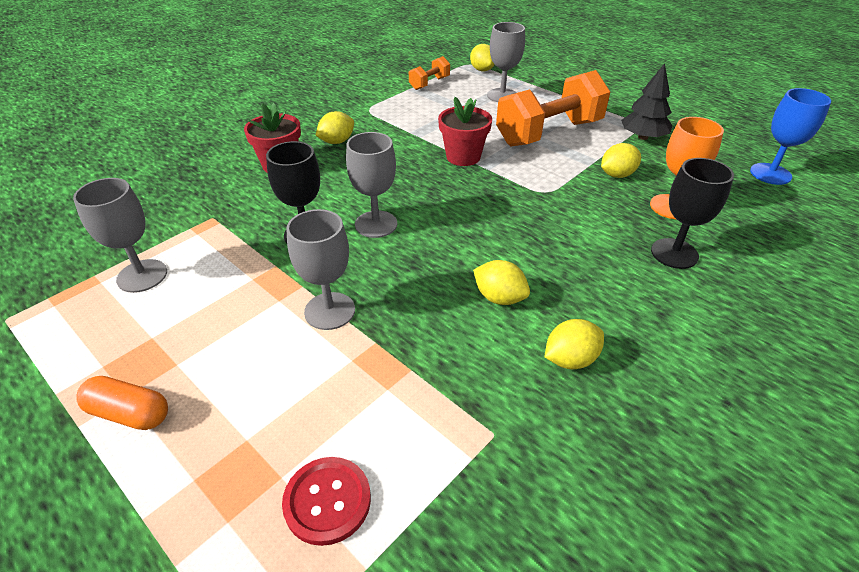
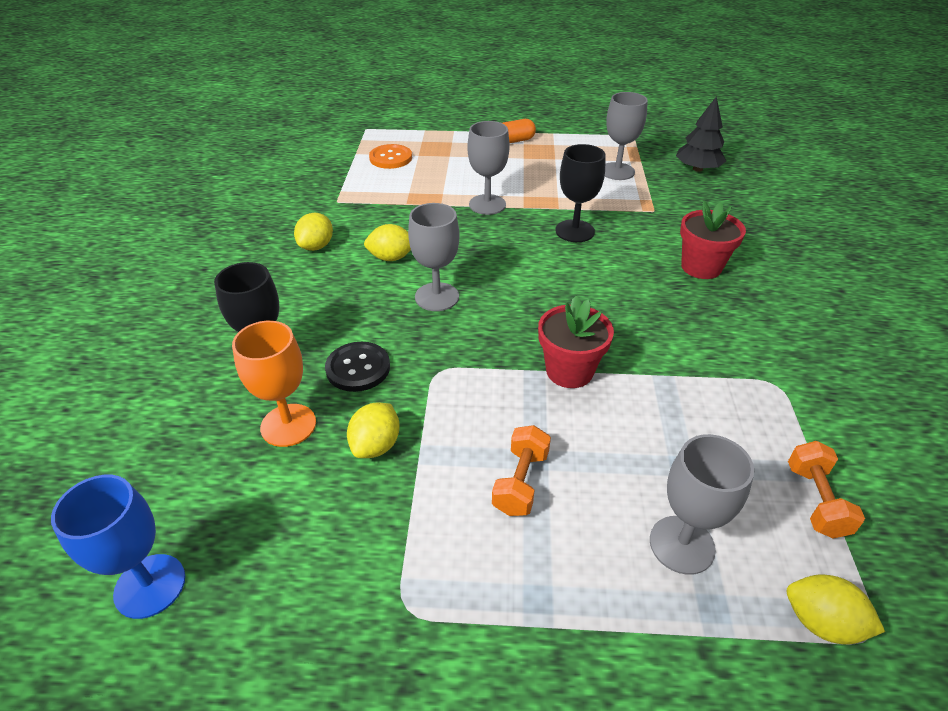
camera: 140 degrees right, 0 degrees up
red button [282,457,371,546] -> orange button [369,144,412,169]
yellow lemon [316,111,354,144] -> none
grey goblet [346,132,397,238] -> grey goblet moved to [408,203,460,311]
orange dumbbell [496,70,610,146] -> orange dumbbell [492,425,551,516], size x0.47
black tree [621,63,672,140] -> black tree moved to [676,96,726,172]
none -> black button [325,342,390,392]

